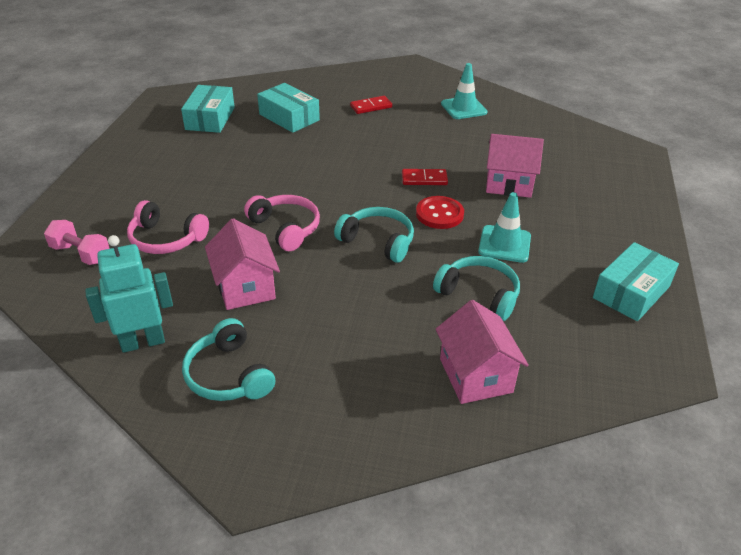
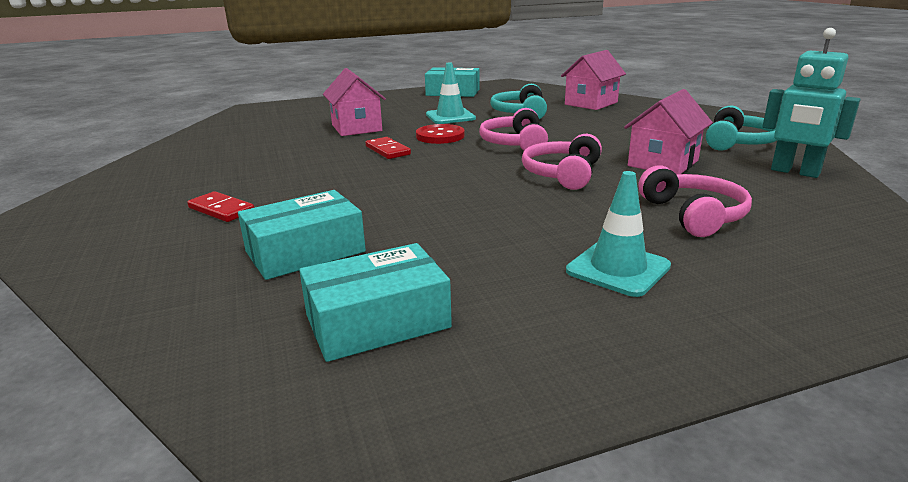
camera: 120 degrees left, 15 degrees down
pink dumbbell [44,220,110,265] -> none
turquoise box [257,83,320,133] -> turquoise box turned 45 degrees clockwise [238,190,366,280]
turquoise headphones [334,207,414,263] -> pink headphones [479,108,548,150]
turquoise traffic cone [441,63,487,119] -> turquoise traffic cone moved to [566,171,671,297]

